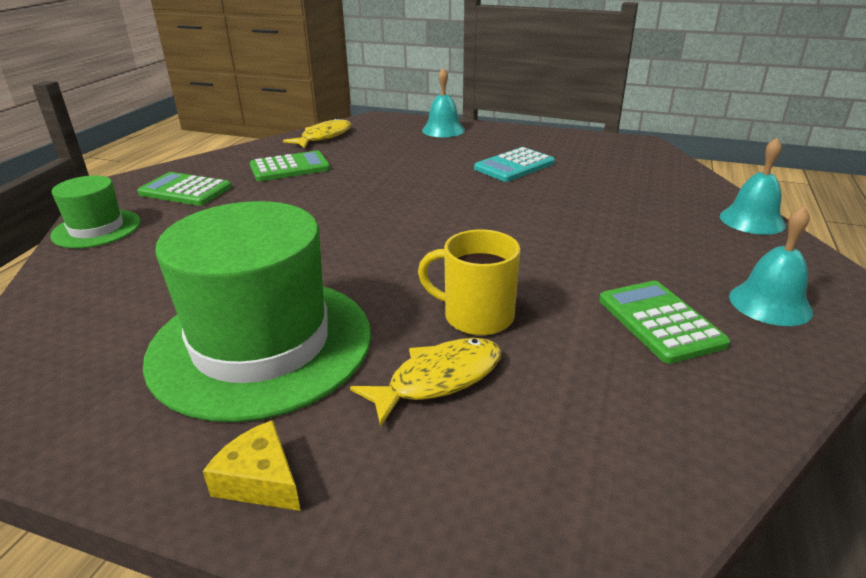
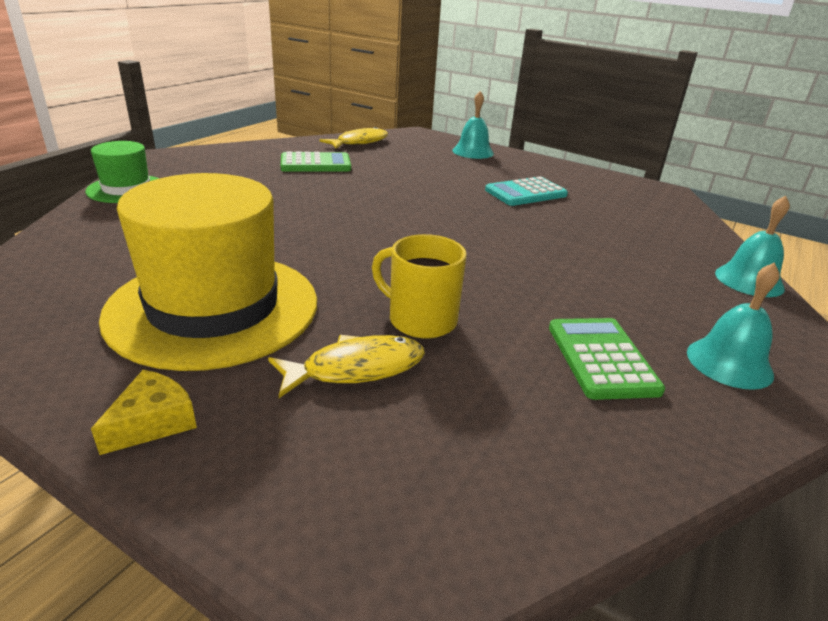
camera: 10 degrees right, 0 degrees up
green calculator [137,172,232,206] -> none
green hat [143,201,371,422] -> yellow hat [99,173,317,371]
yellow cheese [203,420,301,511] -> yellow cheese turned 75 degrees clockwise [91,370,197,455]

